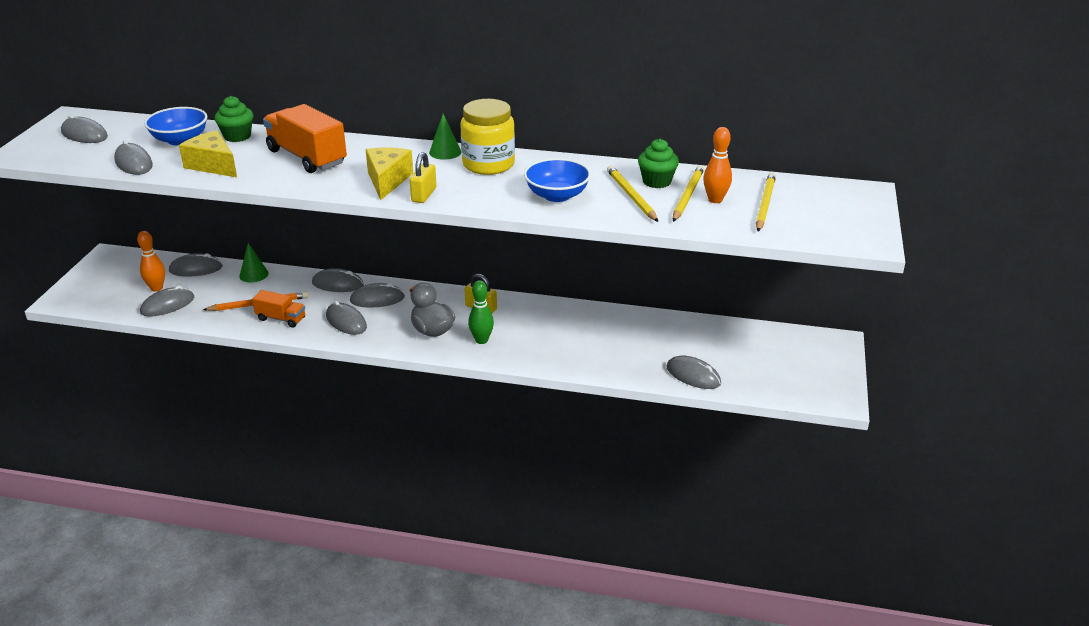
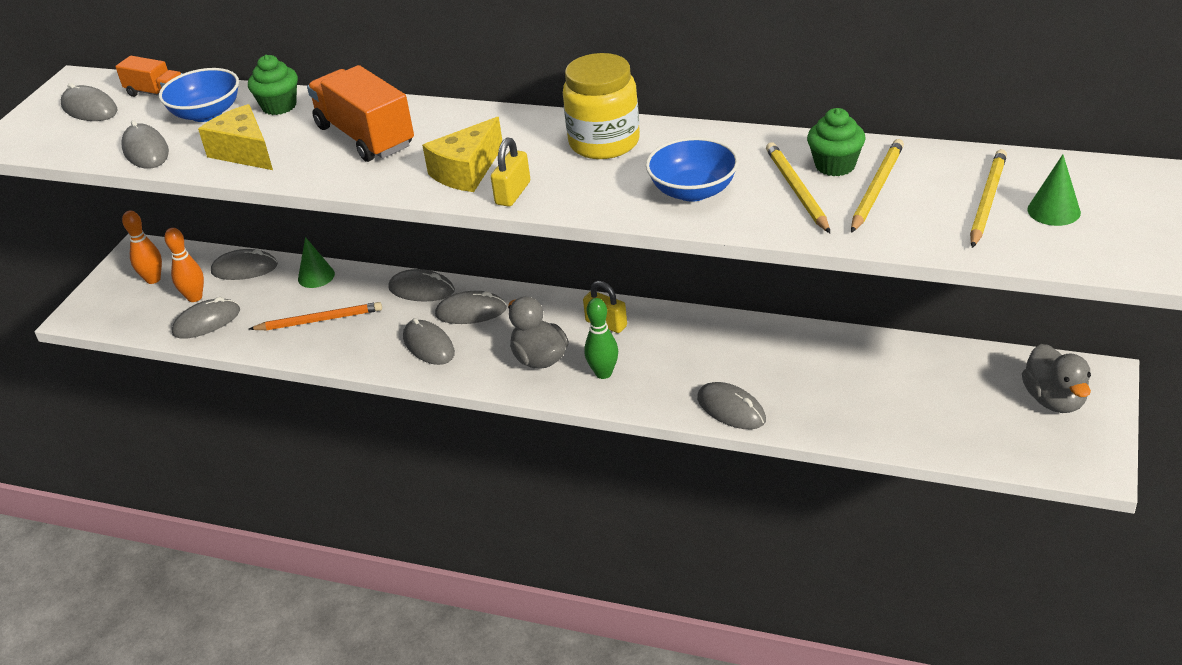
camera: 10 degrees right, 5 degrees up
orange truck [252,290,305,328] -> orange truck moved to [115,56,183,97]
yellow cheese [366,147,413,200] -> yellow cheese turned 150 degrees counterclockwise [422,117,502,192]
green cone [429,114,461,160] -> green cone moved to [1028,154,1081,226]
grey mouse [666,356,721,389] -> grey mouse moved to [697,382,766,429]
orange bowling pin [703,127,732,203] -> orange bowling pin moved to [122,210,162,284]
none -> grey duck [1022,344,1091,413]

